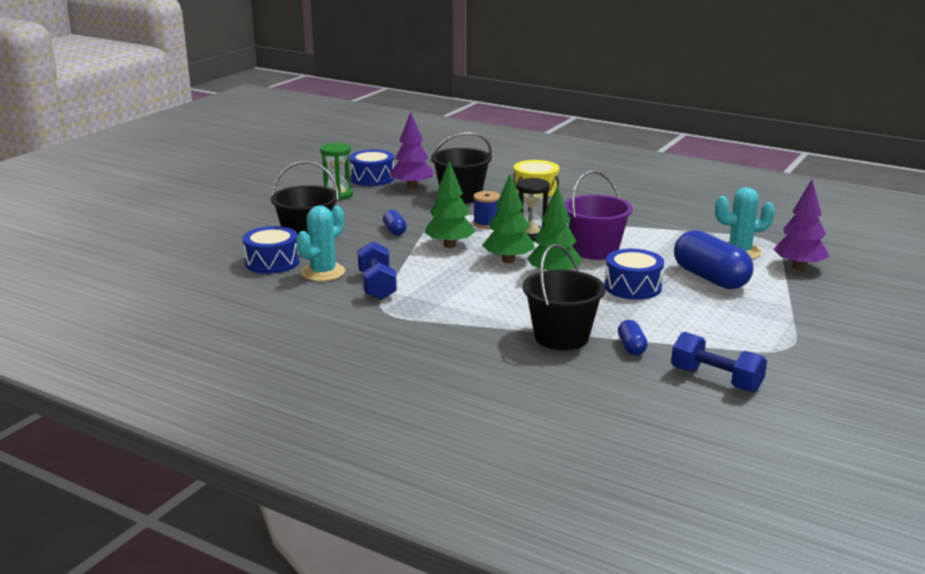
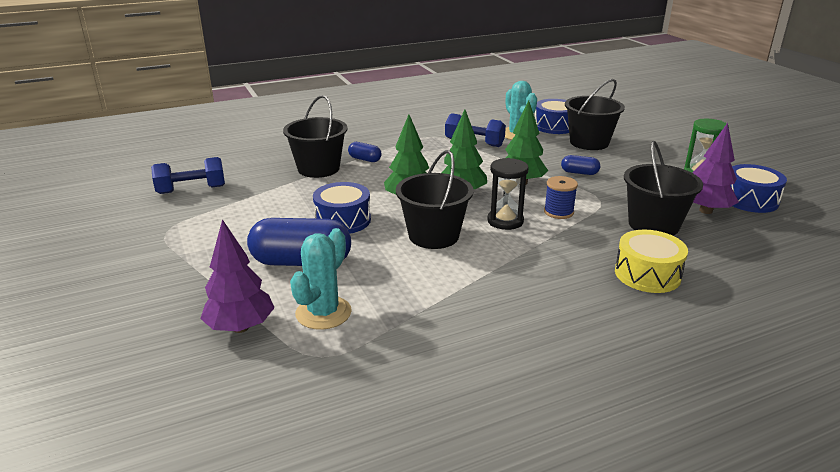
camera: 125 degrees right, 5 degrees up
purple bucket [564,170,633,260] -> black bucket [396,150,474,249]
blue capsule [618,320,647,355] -> blue capsule moved to [348,142,382,162]

